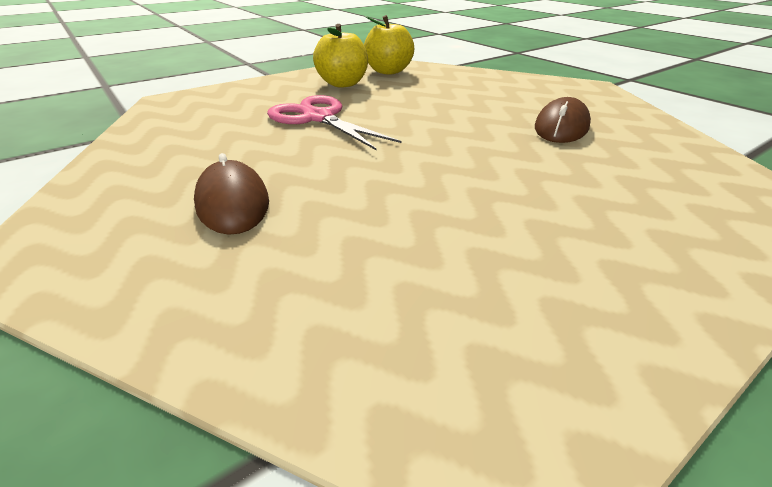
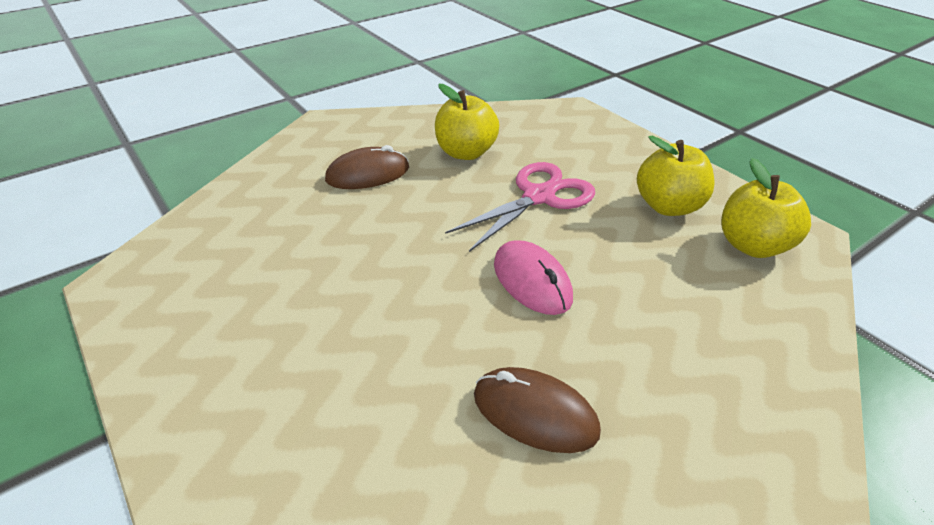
camera: 90 degrees right, 5 degrees up
none -> yellow apple [435,84,499,160]
none -> pink mouse [494,240,573,315]

